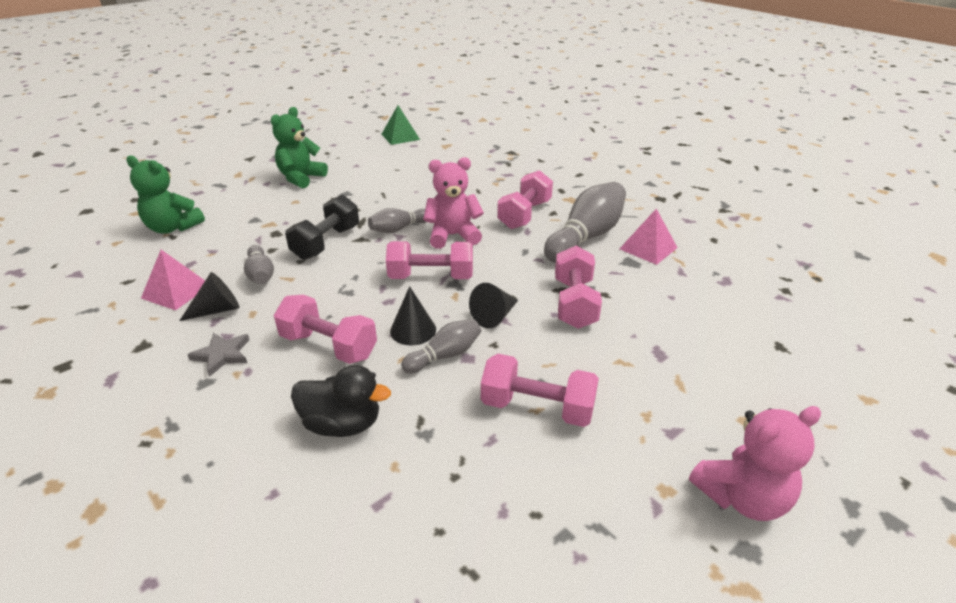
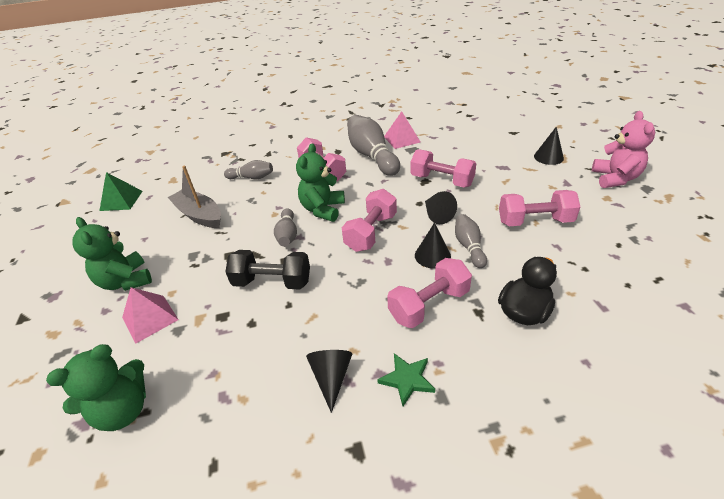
camera: 60 degrees left, 5 degrees up
pink pyramid [141,250,205,310] -> pink pyramid moved to [122,287,179,344]
grey star [187,333,249,377] -> green star [377,353,435,406]
grey bowling pin [244,245,274,284] -> grey bowling pin moved to [224,160,273,179]
black dumbbell [285,195,359,260] -> black dumbbell turned 45 degrees counterclockwise [225,250,310,290]
pink teddy bear [423,157,484,249] -> green teddy bear [296,143,345,222]
pink dumbbell [481,354,599,427] -> pink dumbbell turned 45 degrees clockwise [499,190,580,226]
none -> grey boat [168,166,221,228]
none -> black cone [534,127,564,165]

